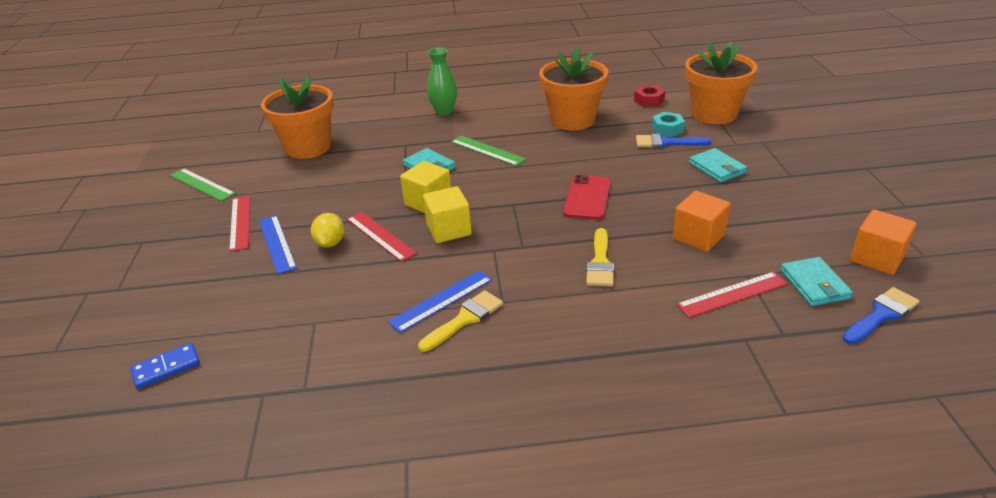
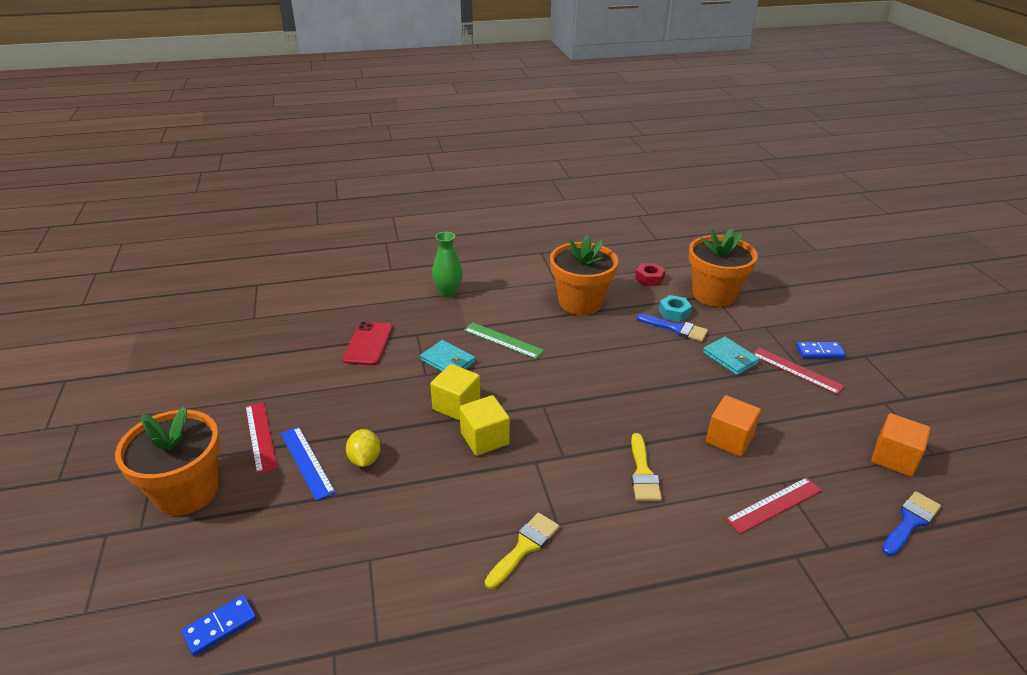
camera: 10 degrees left, 0 degrees up
green ruler [170,168,236,201] -> none
orange flower pot [261,75,334,159] -> orange flower pot moved to [115,407,220,516]
red ruler [347,211,417,262] -> red ruler moved to [753,348,845,395]
blue ruler [388,270,492,333] -> none
red phone [563,175,611,220] -> red phone moved to [343,321,393,366]
blue brush [636,134,711,148] -> blue brush turned 150 degrees counterclockwise [637,314,708,342]
turquoise wallet [780,257,853,306] -> none
none -> blue domino [796,342,846,358]

